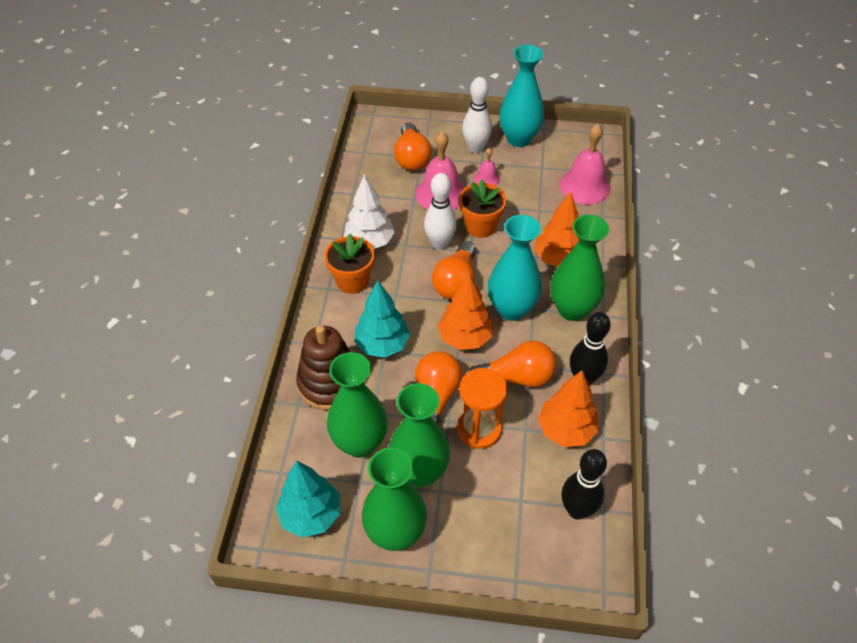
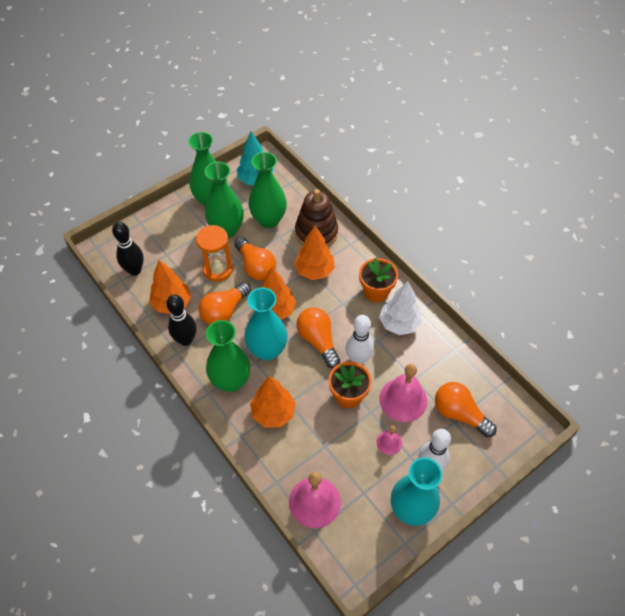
camera: 135 degrees right, 5 degrees up
turquoise tree [354,280,410,358] -> orange tree [294,226,335,280]

